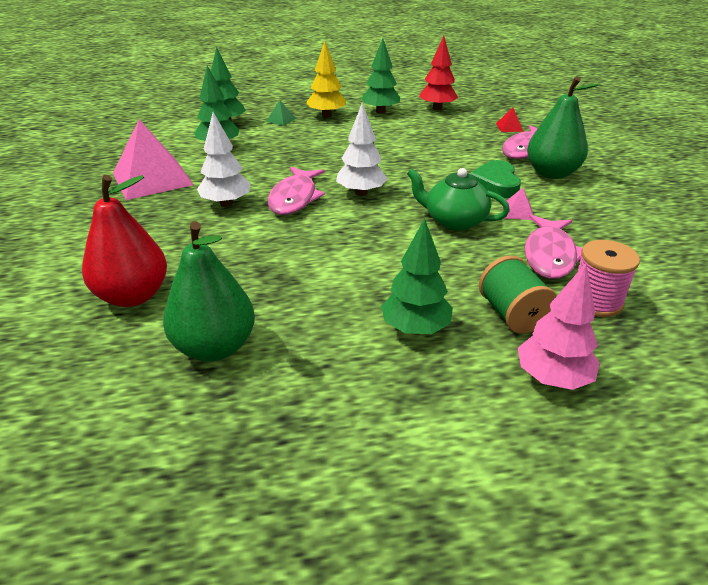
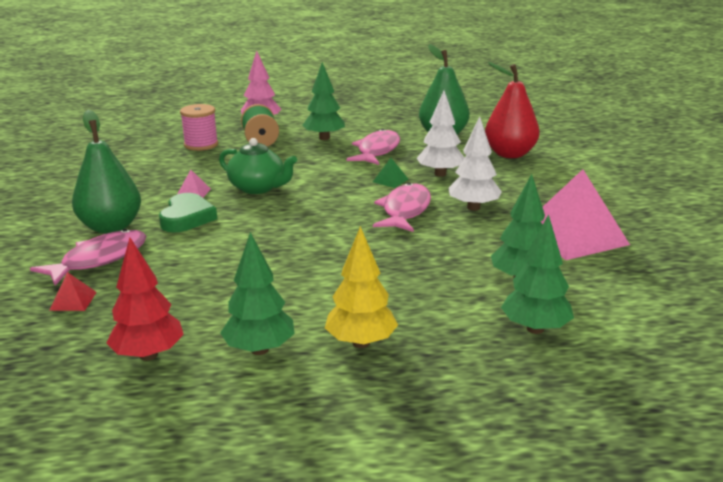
camera: 175 degrees left, 10 degrees down
green pyramid [266,100,296,126] -> green pyramid moved to [373,158,409,188]
white tree [336,103,388,196] -> white tree moved to [417,91,465,177]
pink fish [525,215,582,279] -> pink fish moved to [346,129,400,165]

